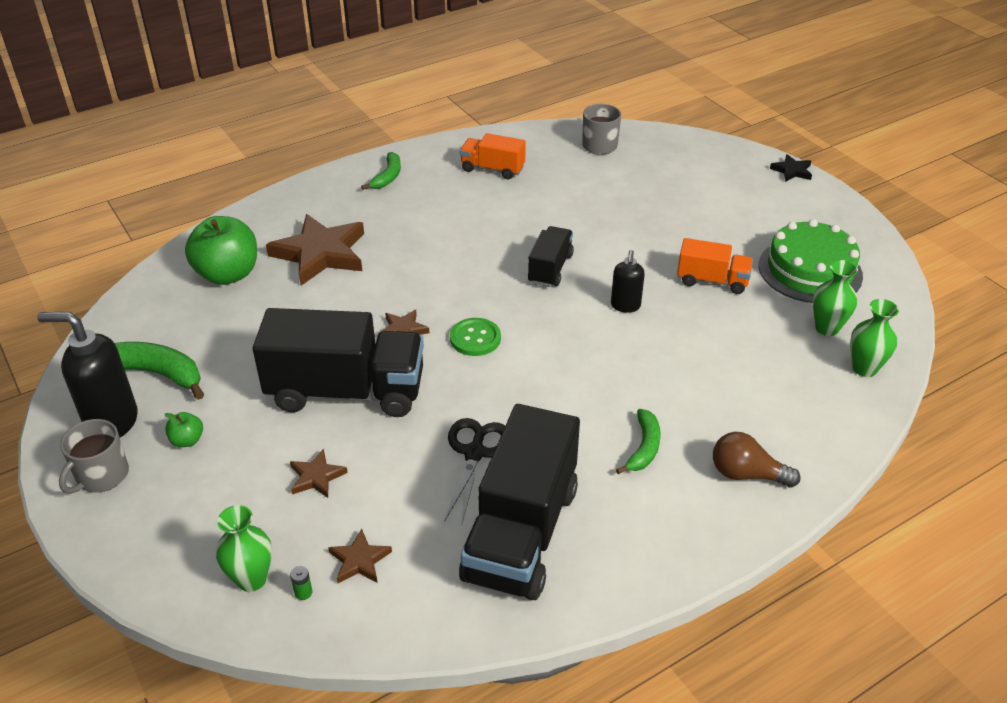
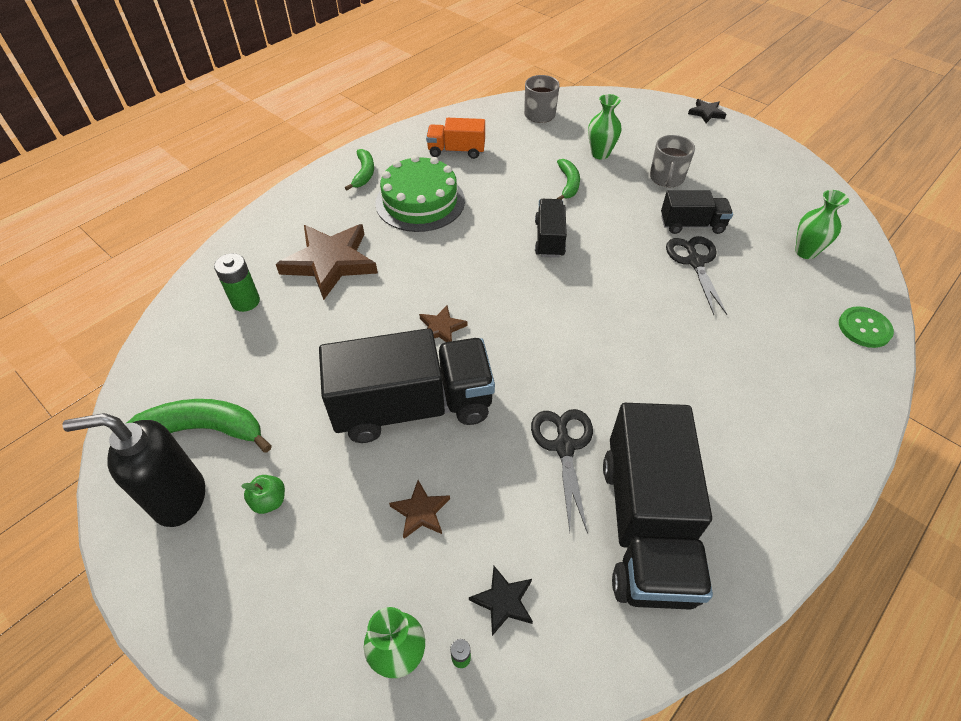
camera: 15 degrees left, 10 degrees up
grey mug [59,419,129,494] -> grey mug moved to [650,135,695,187]
green apple [185,216,257,285] -> green battery [214,253,260,312]
brown star [328,529,392,583] -> black star [469,566,533,636]
green button [450,318,501,356] -> green button moved to [839,306,894,348]
black soap dispenser [611,250,645,313] -> none
green banana [616,409,661,474] -> green banana moved to [557,159,580,200]
orange truck [677,238,753,294] -> black truck [661,190,733,234]
brown light bulb [713,432,800,488] -> none
green cake [759,219,863,303] -> green cake moved to [375,155,465,232]
green vase [850,299,899,377] -> green vase moved to [588,94,622,159]
none -> black scissors [666,236,727,315]

